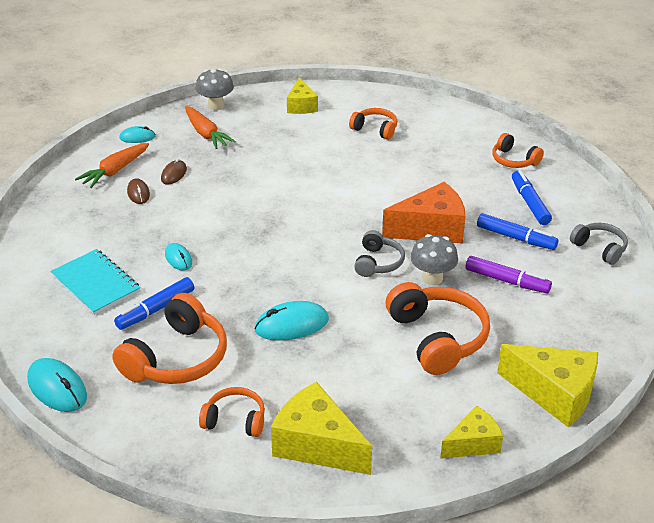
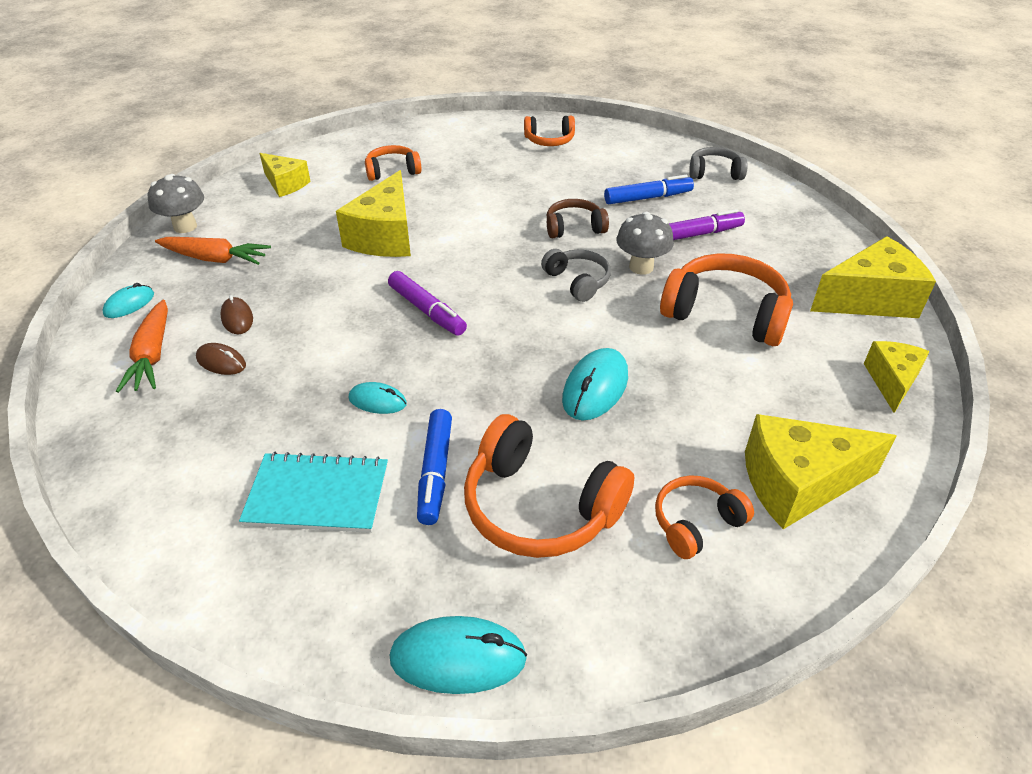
camera: 45 degrees left, 5 degrees up
orange headphones [112,293,227,384] -> orange headphones turned 135 degrees clockwise [464,414,634,558]
orange cheese [382,182,465,244] -> brown headphones [546,199,609,238]
blue marker [512,170,552,225] -> none
none -> yellow cheese [336,170,411,257]
none -> purple marker [388,271,467,336]

